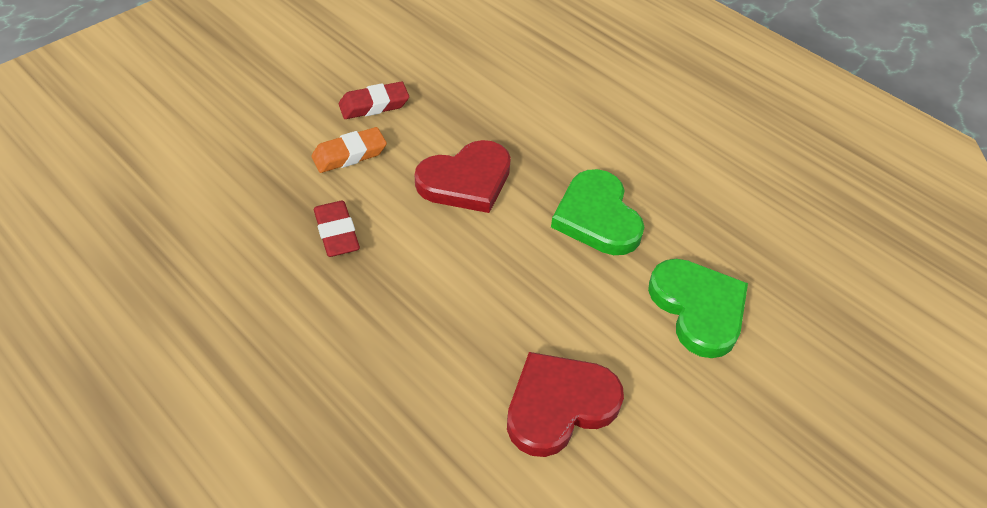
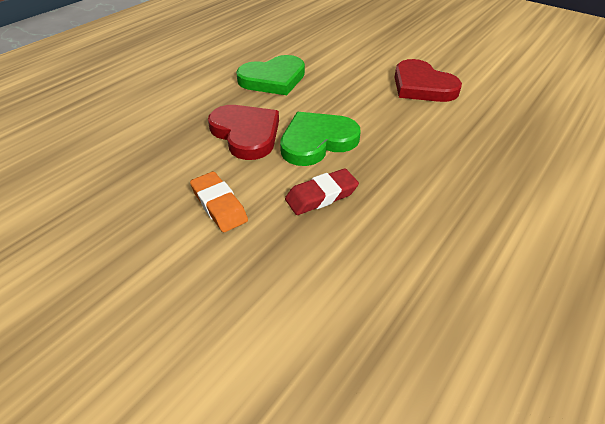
camera: 95 degrees left, 5 degrees down
red eraser [339,81,409,119] -> none
green heart [648,259,748,358] -> green heart moved to [280,112,361,166]

